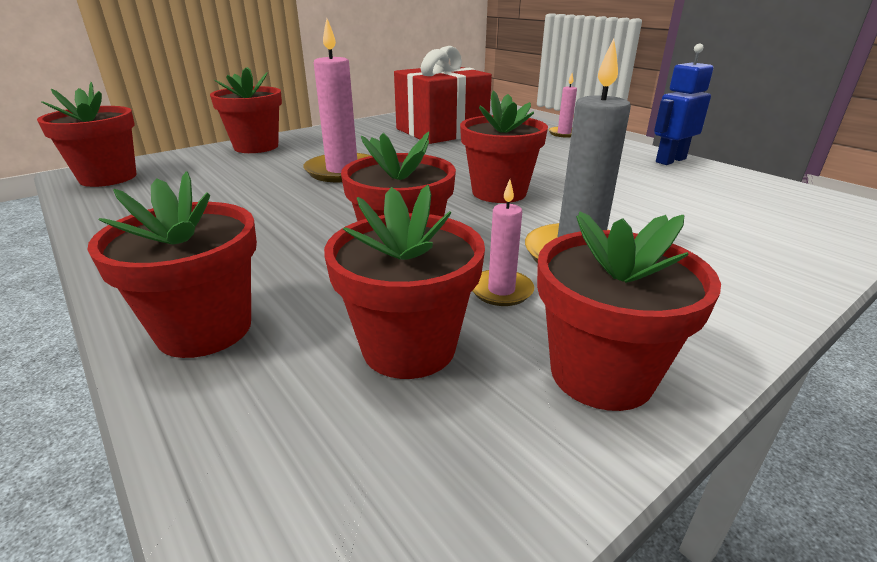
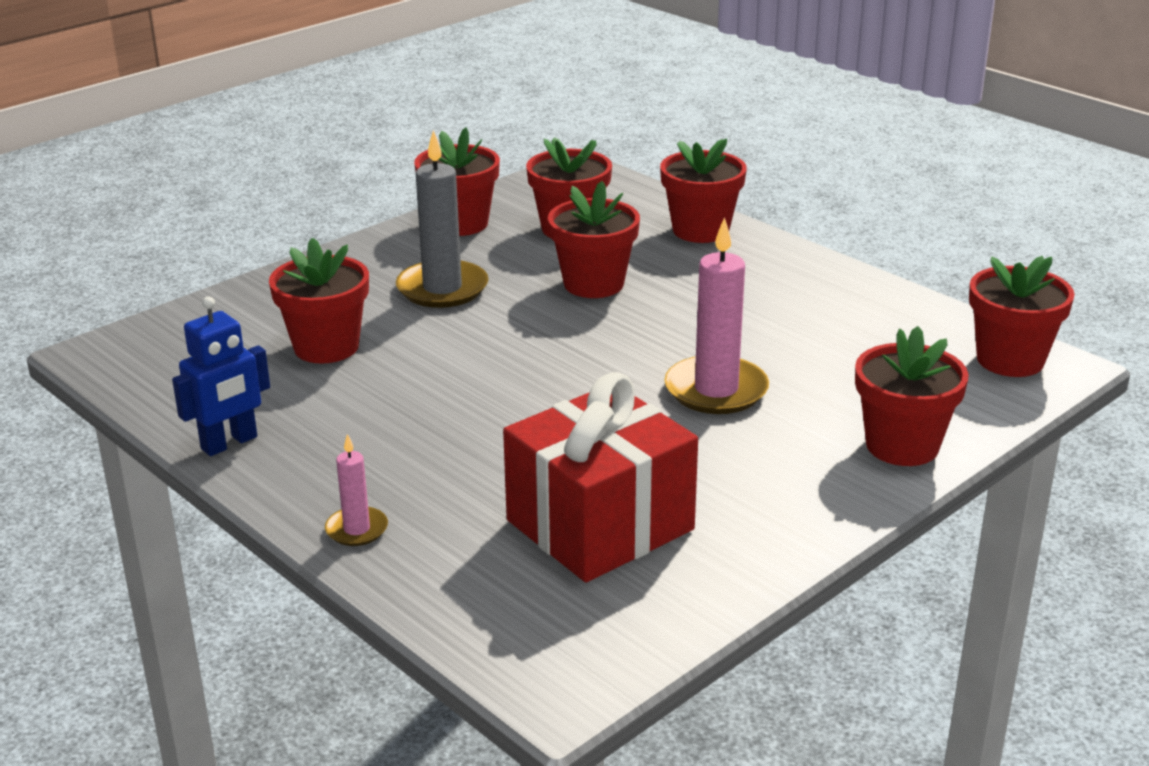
camera: 175 degrees right, 0 degrees up
red flower pot [460,90,548,203] -> red flower pot moved to [269,237,369,363]
pink candle [472,180,534,306] -> none

